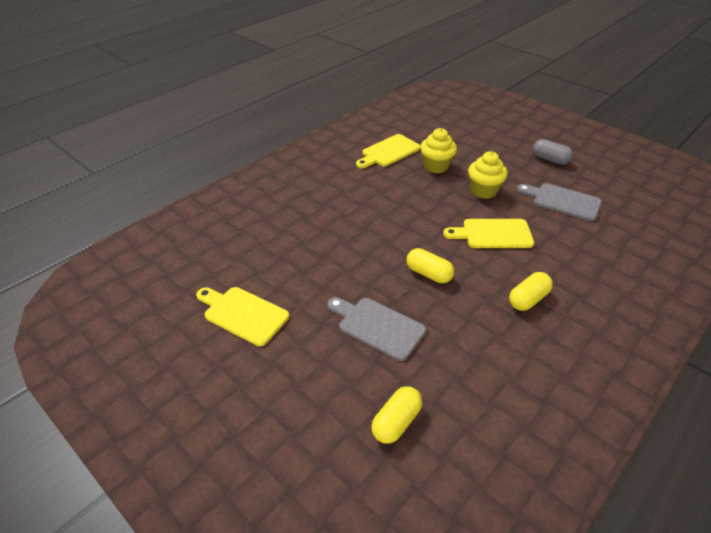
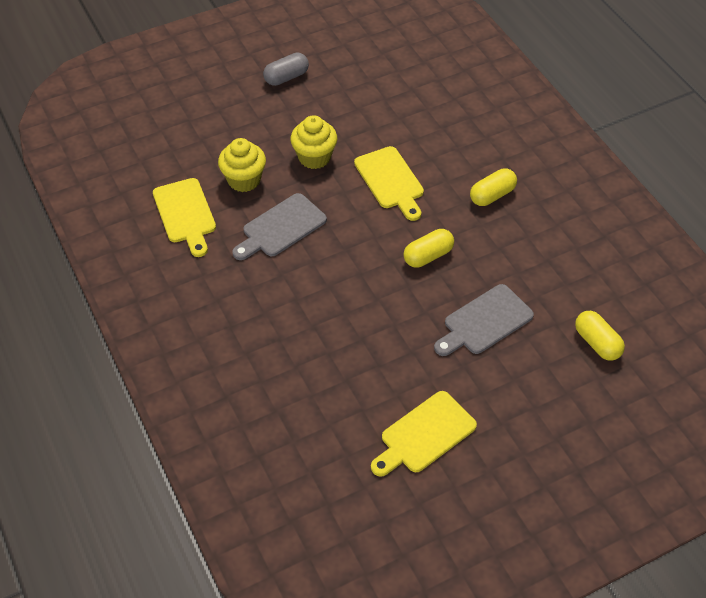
camera: 70 degrees left, 10 degrees up
yellow cutting board [443,219,534,248] -> yellow cutting board turned 45 degrees counterclockwise [354,146,424,221]
yellow capsule [509,272,553,311] -> yellow capsule turned 75 degrees clockwise [470,168,517,206]
grey cutting board [517,183,602,221] -> grey cutting board moved to [232,193,327,260]

